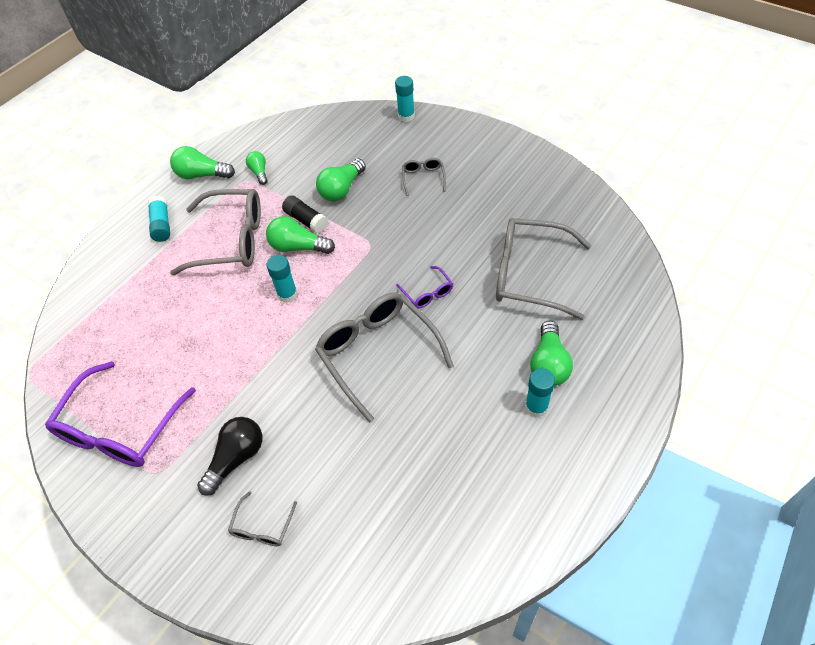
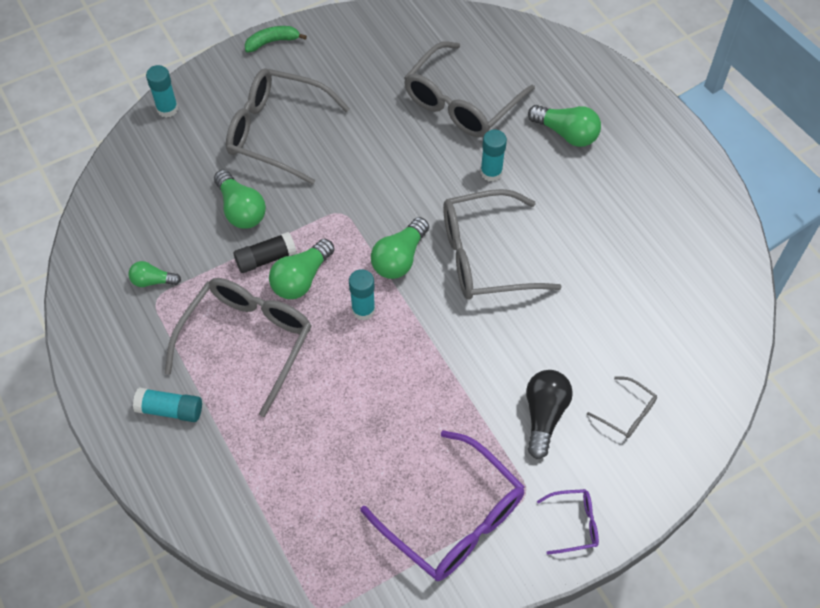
camera: 70 degrees left, 5 degrees up
green light bulb [170,146,235,179] -> green light bulb moved to [371,217,429,279]
black light bulb [197,417,262,496] -> black light bulb turned 45 degrees clockwise [526,370,573,459]
purple glasses [396,266,453,308] -> purple glasses moved to [537,489,599,555]
grey glasses [402,158,446,196] -> grey glasses [226,68,350,185], size x2.19
turquoise glue stick [525,368,555,417] -> turquoise glue stick moved to [480,130,507,182]
none -> green banana [245,26,307,52]

